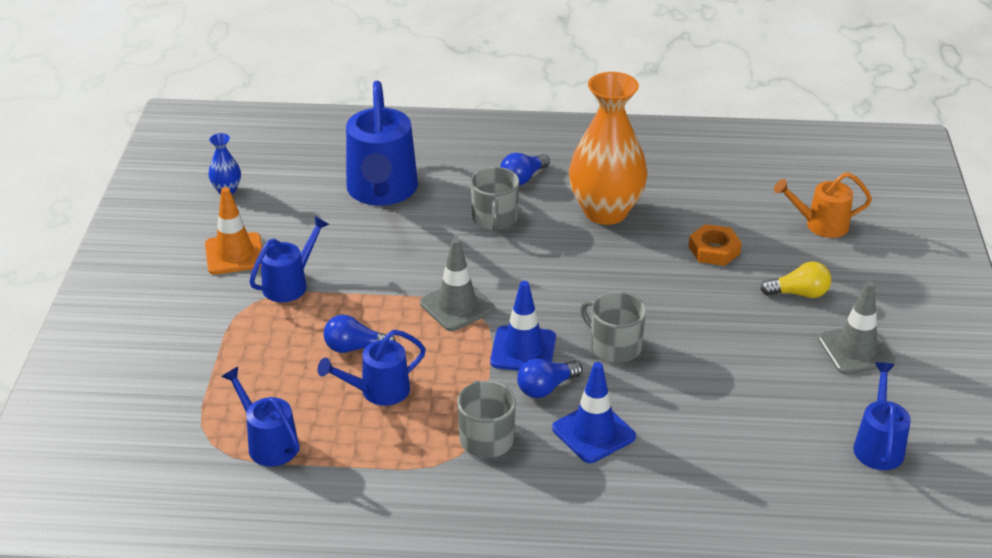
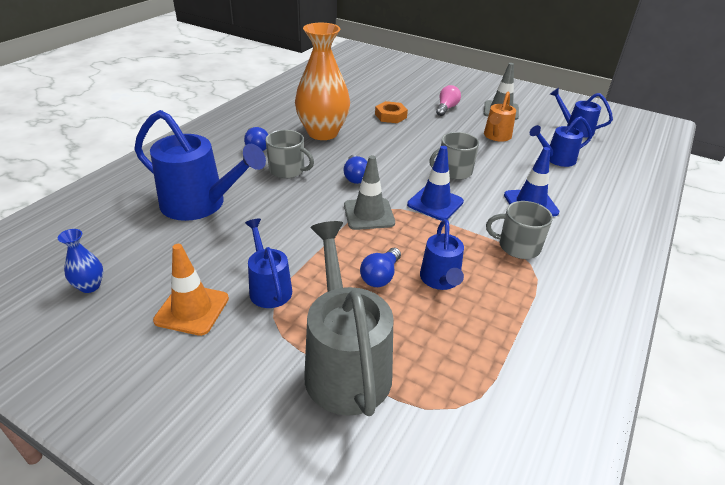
camera: 65 degrees left, 0 degrees up
blue watering can [221,367,300,467] -> blue watering can moved to [530,116,592,167]
blue light bulb [517,359,583,398] -> blue light bulb moved to [343,155,367,184]
yellow light bulb [761,261,831,298] -> pink light bulb [436,85,461,116]
orange watering can [774,172,872,238] -> orange watering can moved to [484,92,516,142]
none -> grey watering can [304,221,393,416]

